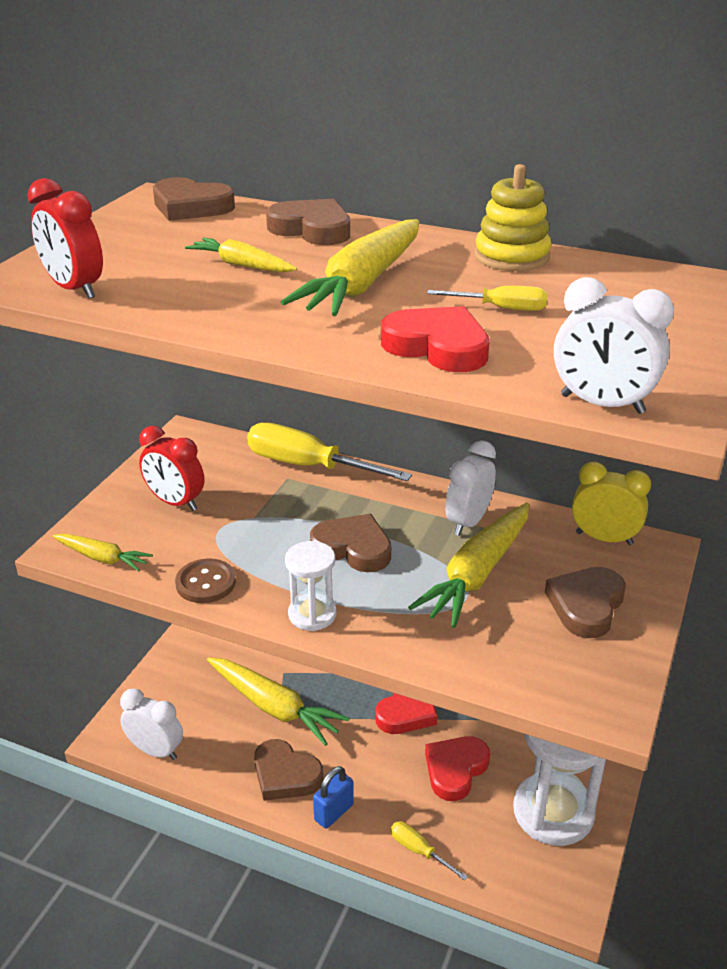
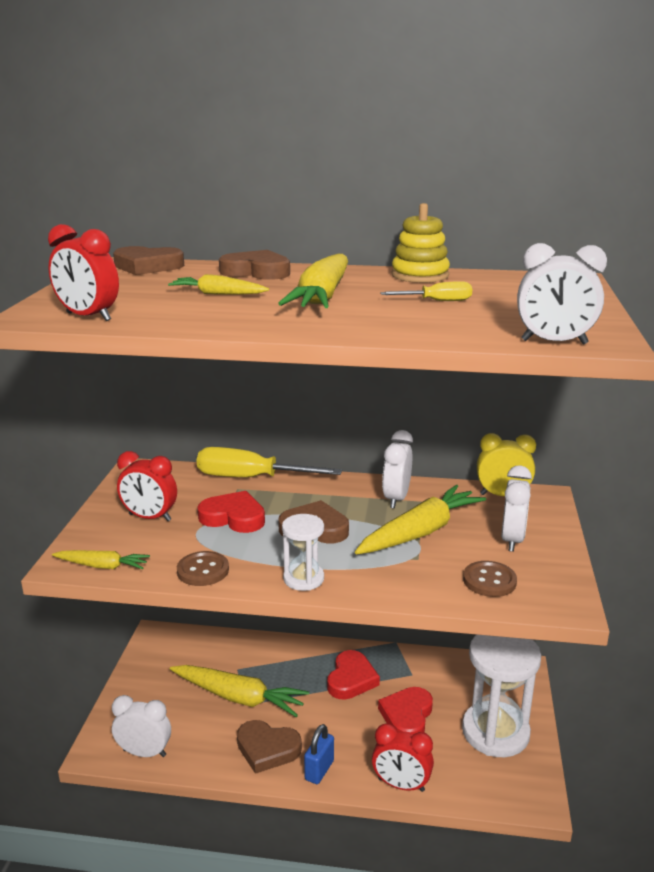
camera: 15 degrees left, 10 degrees down
red heart [381,306,490,372] -> red heart moved to [197,491,265,533]
yellow screwdriver [391,821,468,881] -> red clock [372,723,434,792]
yellow carrot [408,503,529,628] -> yellow carrot turned 150 degrees counterclockwise [355,485,486,555]
brown heart [545,567,626,638] -> white clock [501,465,532,552]
none -> brown button [463,561,517,597]

